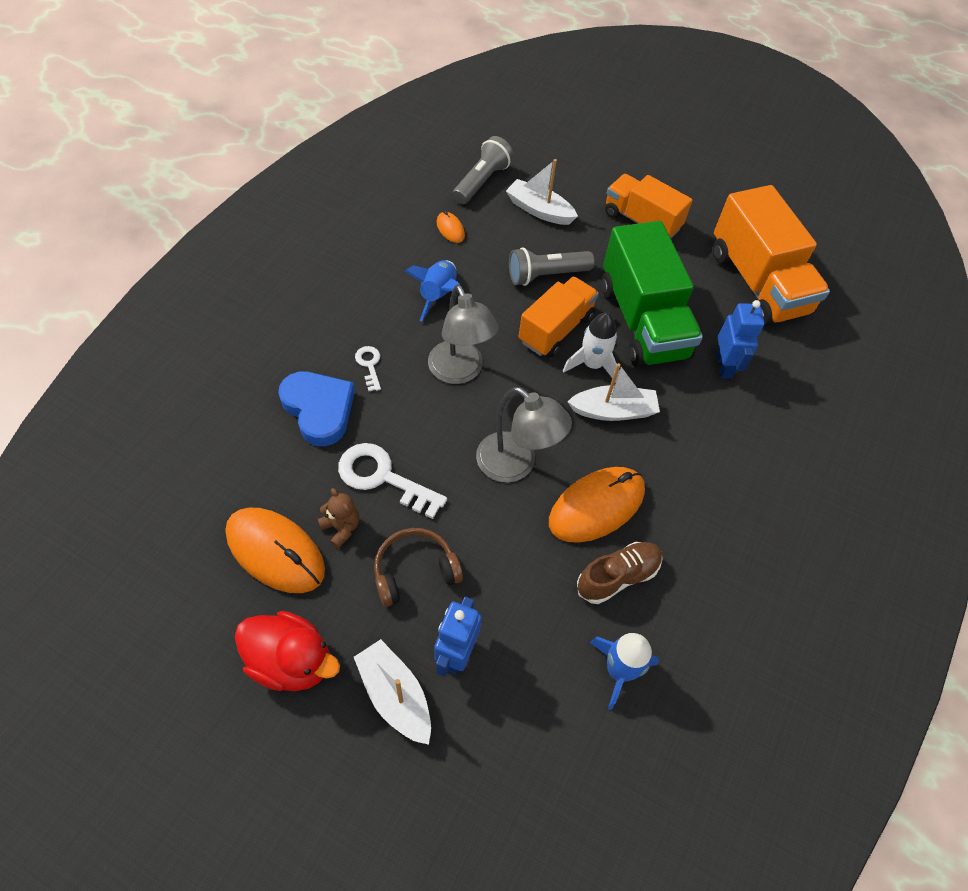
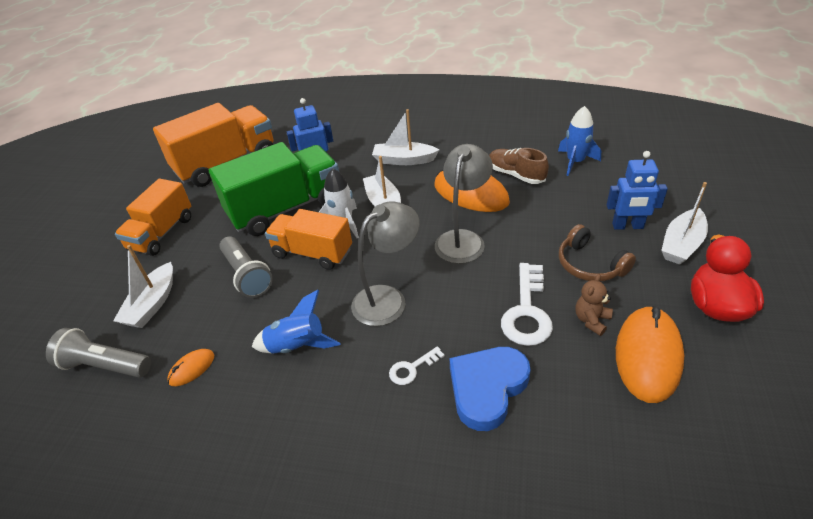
camera: 100 degrees left, 15 degrees down
none -> white boat [372,109,439,165]

